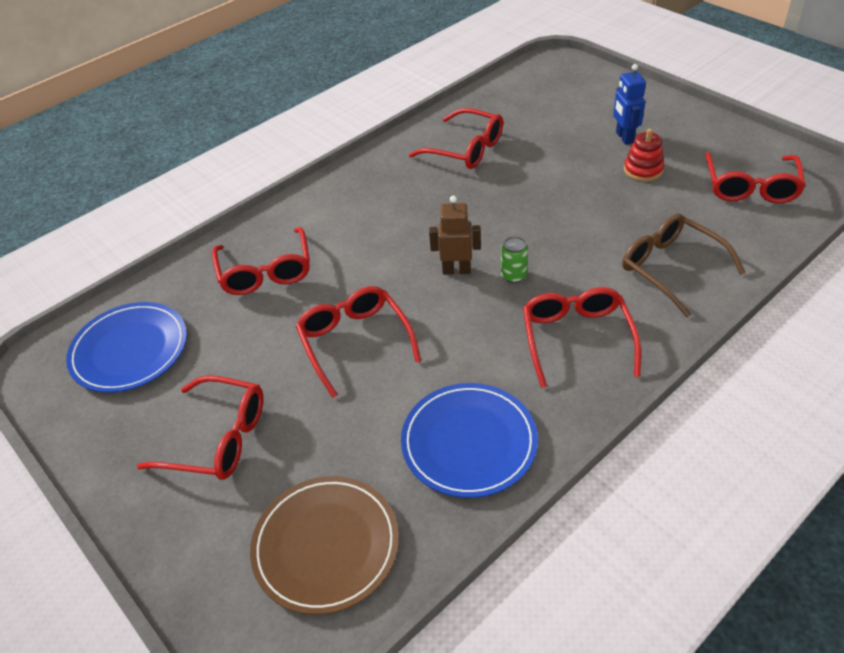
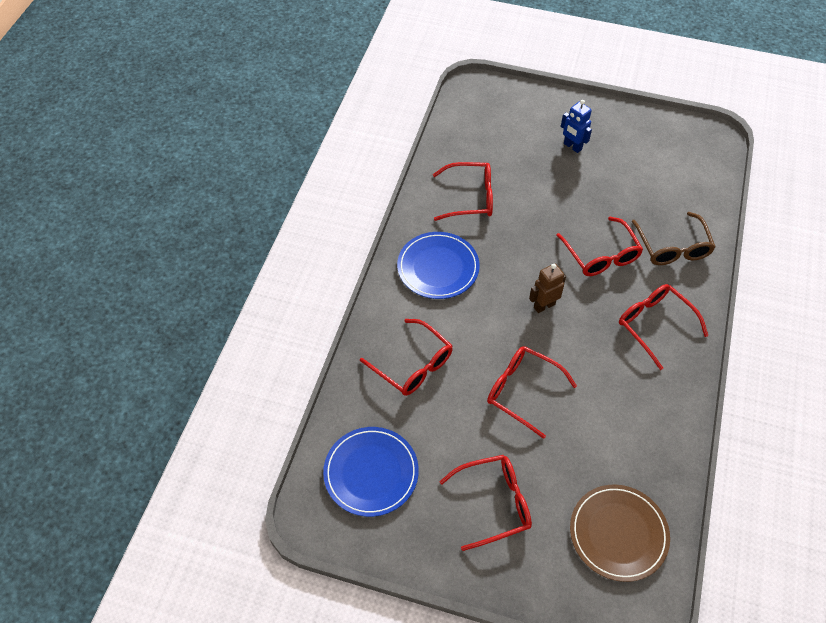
camera: 35 degrees left, 10 degrees up
blue plate [401,383,538,498] -> blue plate moved to [397,232,480,299]
green can [501,236,528,283] -> none
brown glasses [622,214,746,318] -> brown glasses turned 120 degrees counterclockwise [632,212,715,265]
red stacking toy [624,129,664,181] -> none
red glasses [705,152,806,203] -> red glasses moved to [556,217,643,276]

